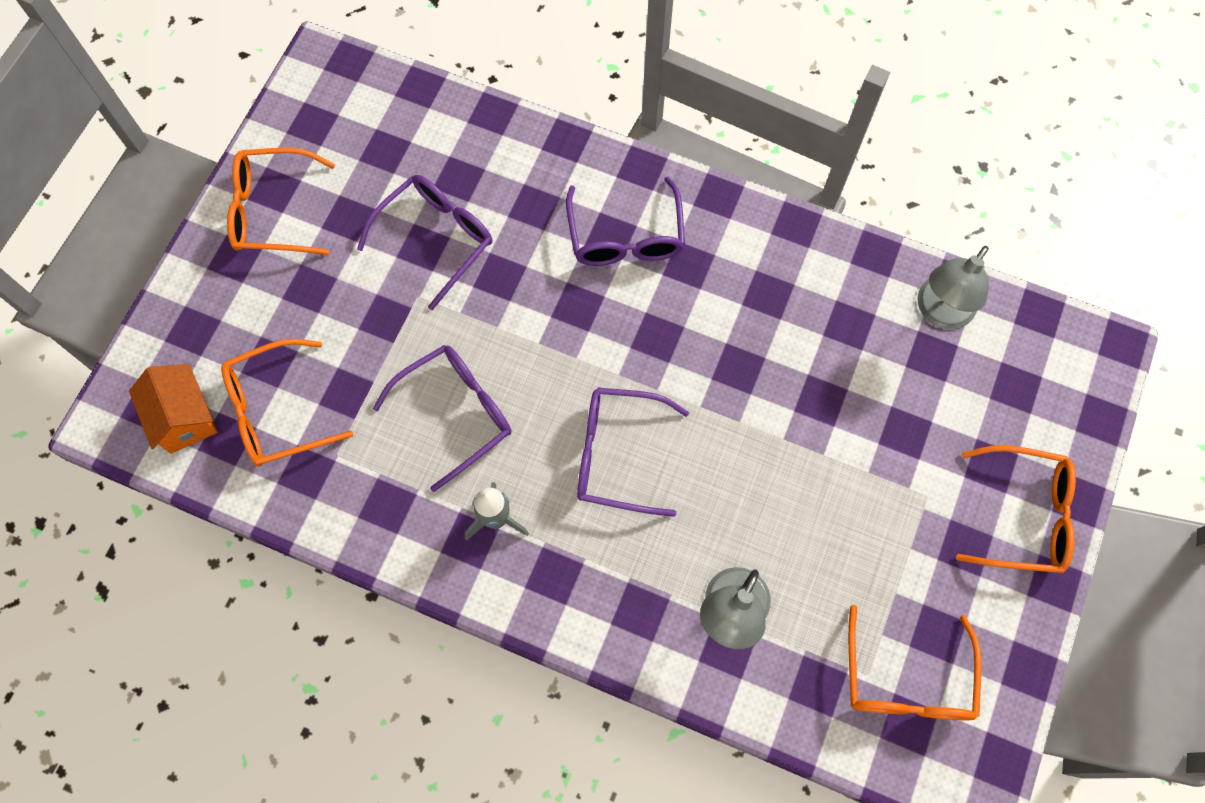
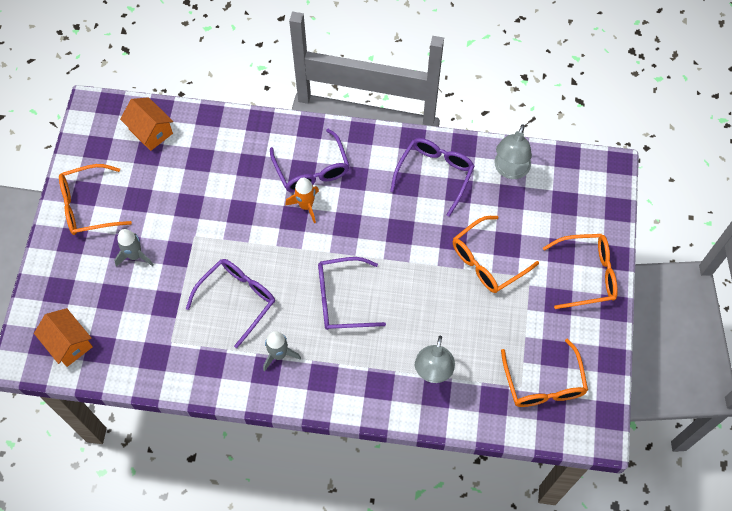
camera: 15 degrees left, 5 degrees down
orange glasses [221,339,353,467] -> orange glasses moved to [453,216,539,293]
purple glasses [357,175,492,310] -> purple glasses moved to [390,138,474,217]
none -> grey rocket [114,229,153,267]
none -> orange house [120,97,173,151]
none -> orange rocket [285,178,319,223]

